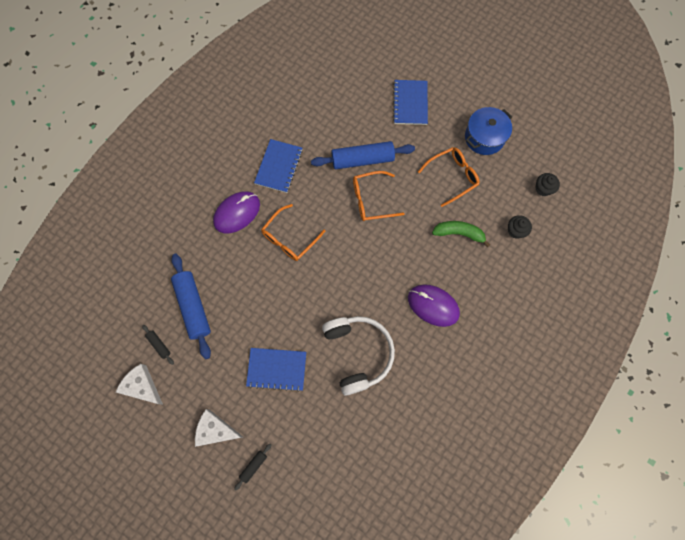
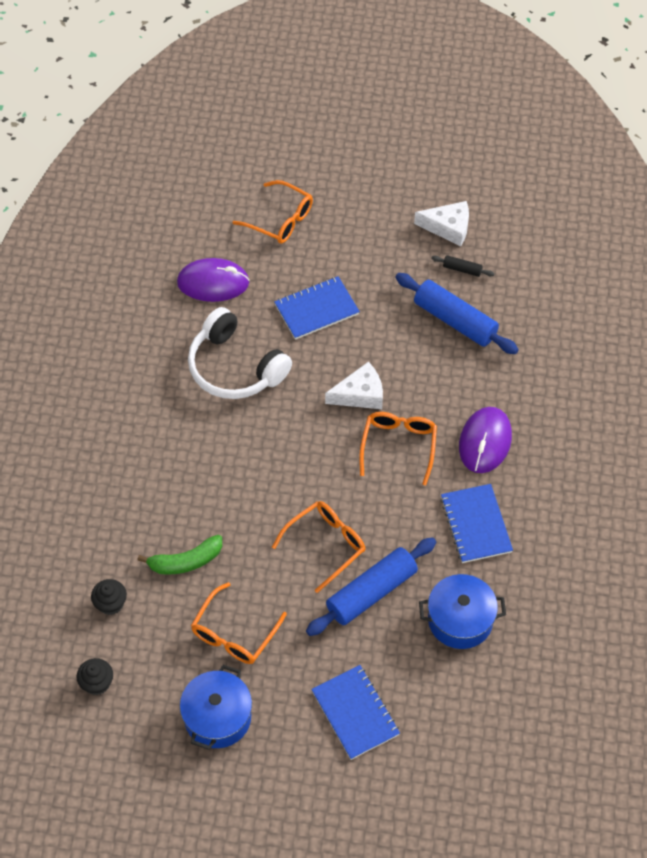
camera: 150 degrees right, 15 degrees down
white cheese [195,409,243,447] -> white cheese moved to [325,362,383,409]
black rolling pin [234,444,271,491] -> orange glasses [233,180,313,244]
purple mouse [408,284,460,327] -> purple mouse moved to [177,258,250,302]
none -> blue pot [419,574,506,649]

